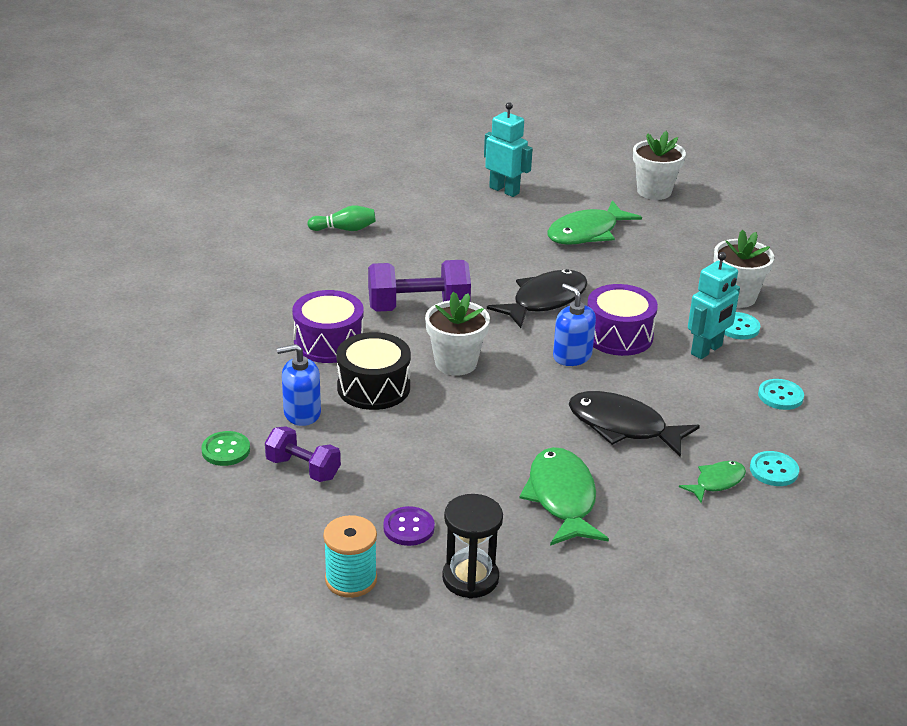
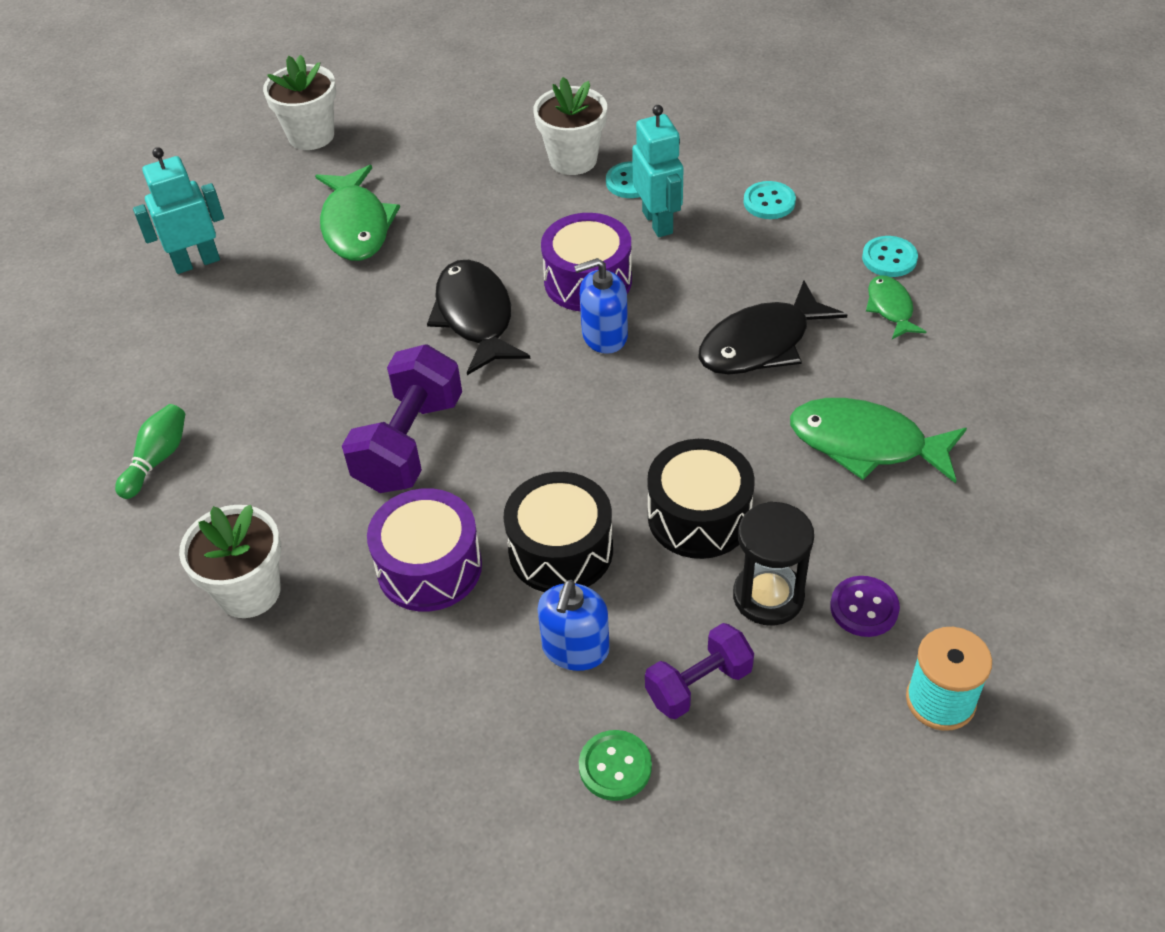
camera: 60 degrees left, 15 degrees up
white flower pot [425,292,490,376] -> white flower pot moved to [179,505,281,618]
black hourglass [442,494,503,599] -> black hourglass moved to [733,501,814,626]
none -> black drum [647,439,755,559]

